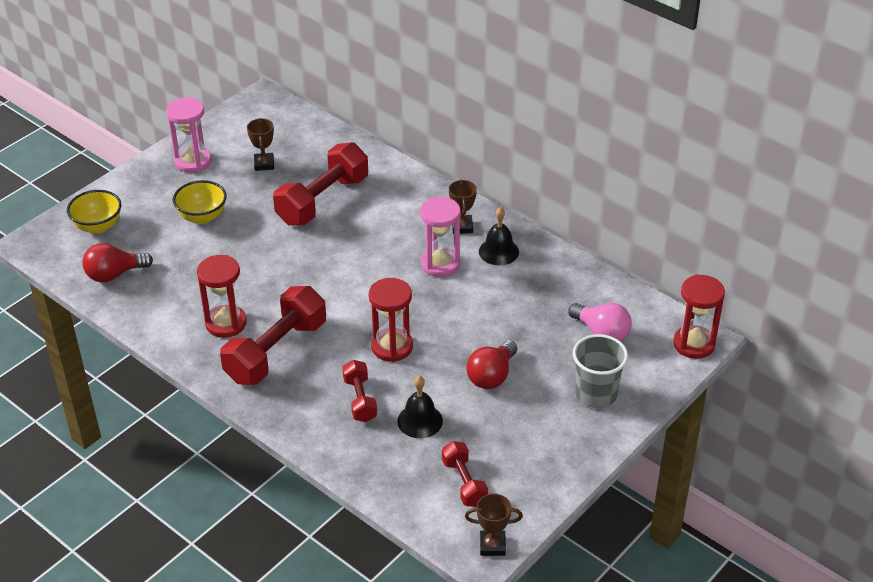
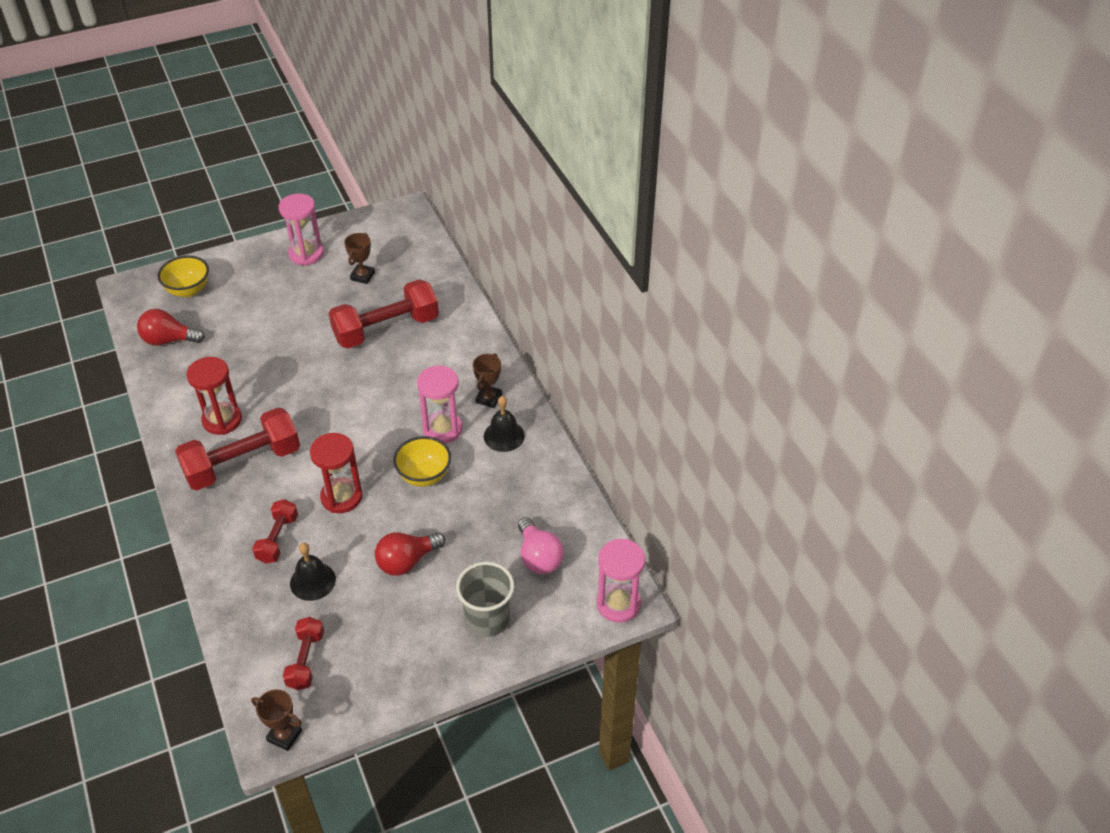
camera: 25 degrees right, 5 degrees up
yellow bowl [173,180,227,224] -> yellow bowl moved to [393,436,451,487]
red hourglass [673,274,725,359] -> pink hourglass [596,539,645,623]

